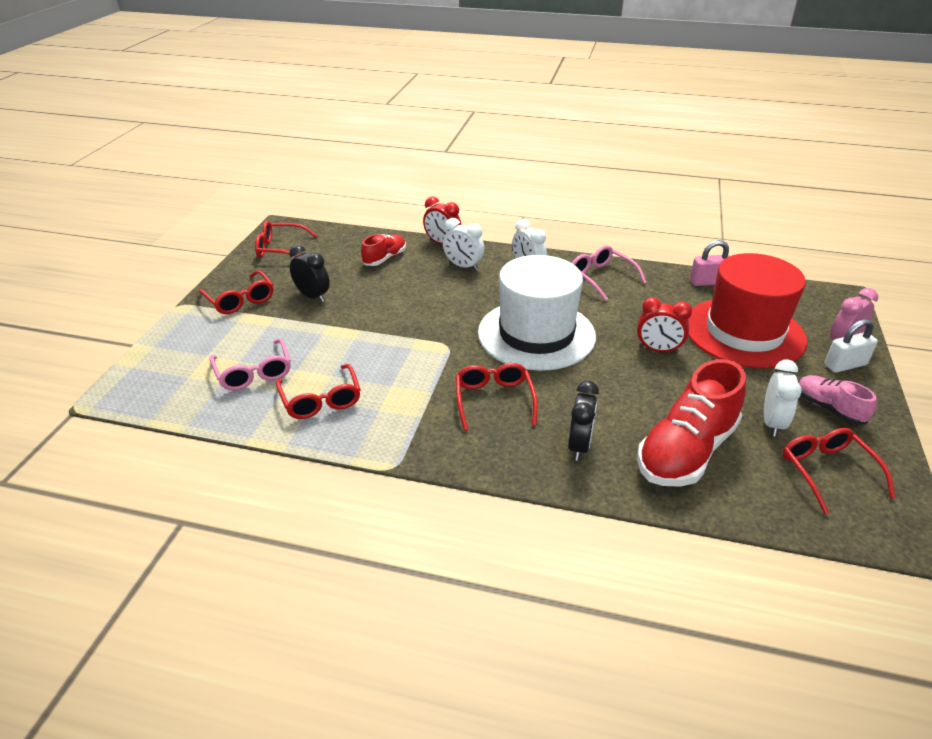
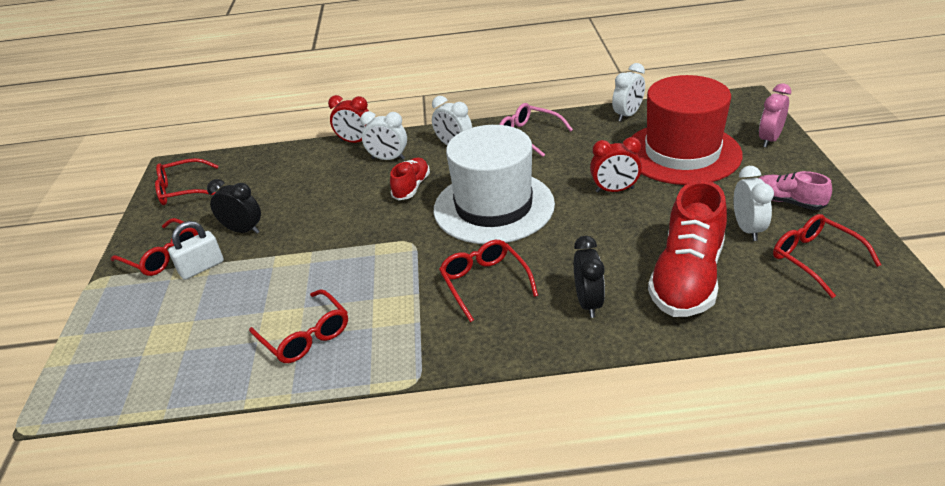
camera: 15 degrees left, 0 degrees up
pink glasses [209,338,291,391] -> none
red shoe [361,234,406,266] -> red shoe moved to [390,158,430,200]
pink padlock [690,240,729,286] -> white clock [612,63,645,121]
white padlock [825,319,878,373] -> white padlock moved to [168,221,224,280]

